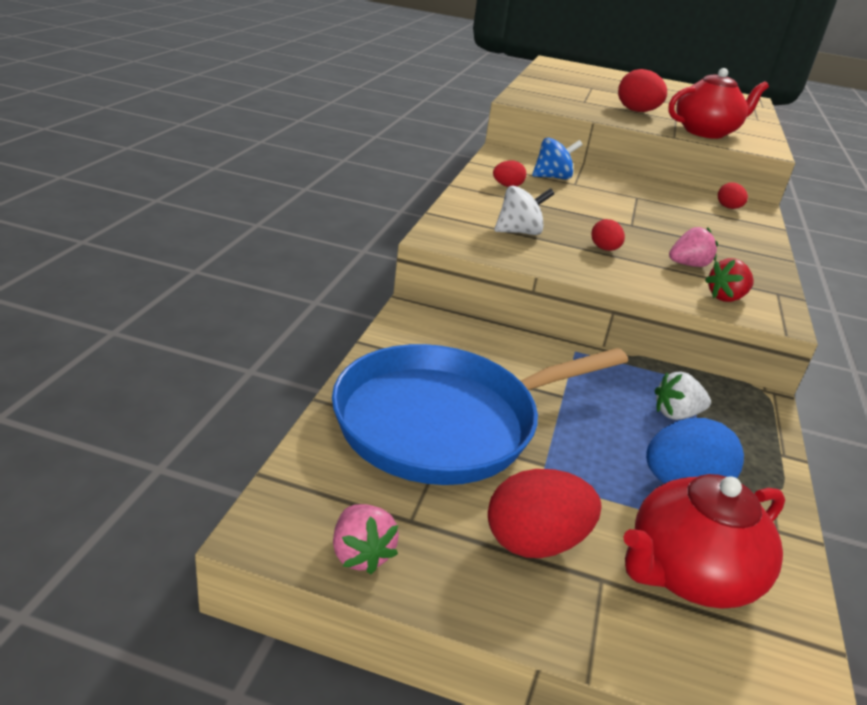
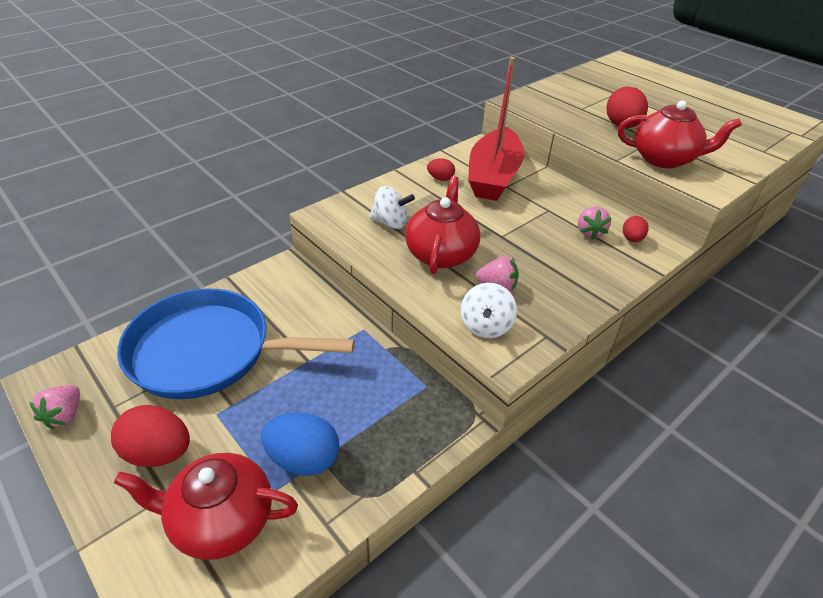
camera: 35 degrees right, 10 degrees up
blue spinning top [532,138,582,180] -> red boat [468,57,524,201]
red egg [591,219,625,251] -> red teapot [405,176,480,274]
white strawberry [655,371,711,420] -> none
red strawberry [705,258,754,302] -> white spinning top [461,283,517,338]
none -> pink strawberry [578,206,611,239]

